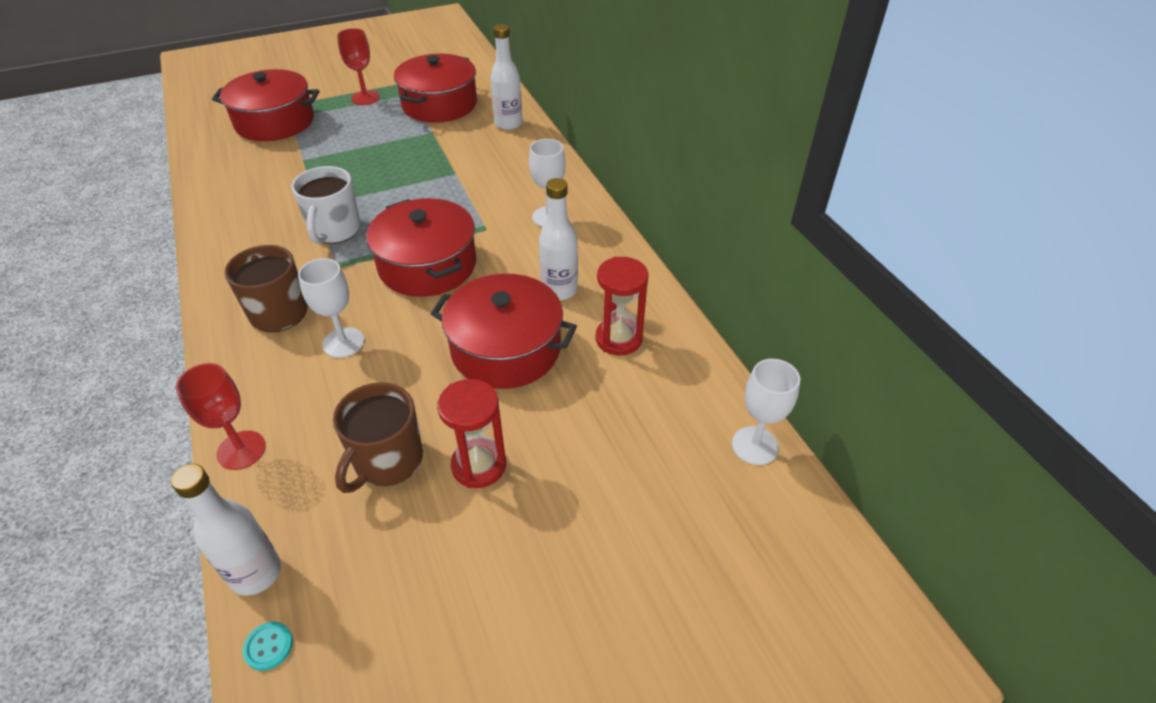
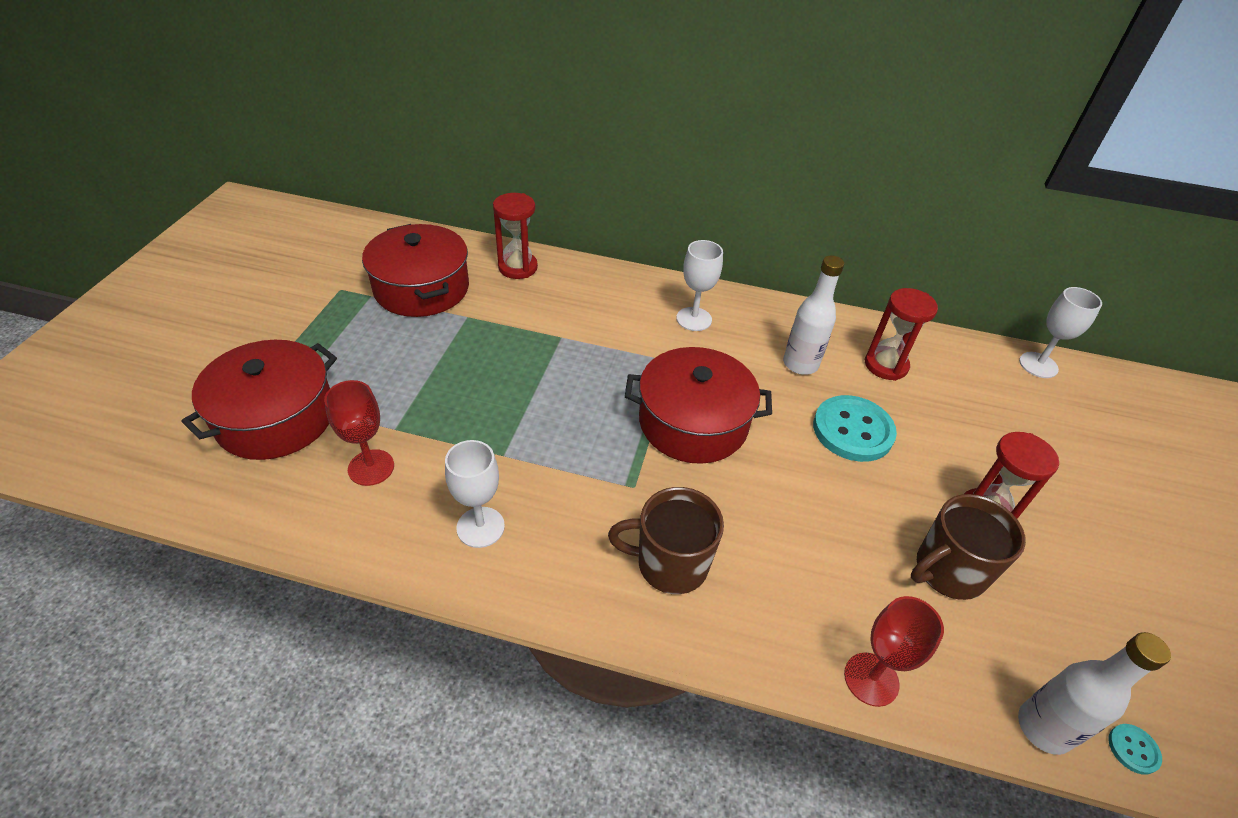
camera: 55 degrees left, 0 degrees up
white mug [291,166,361,244] -> none
white goblet [298,258,364,358] -> white goblet moved to [445,440,505,548]
brown mug [333,382,423,493] -> brown mug turned 90 degrees clockwise [911,494,1026,600]
red goblet [337,28,380,105] -> red goblet moved to [324,380,394,486]
red pot [431,274,577,389] -> turquoise button [813,395,897,462]
white bottle [490,24,523,130] -> red hourglass [493,193,538,279]

